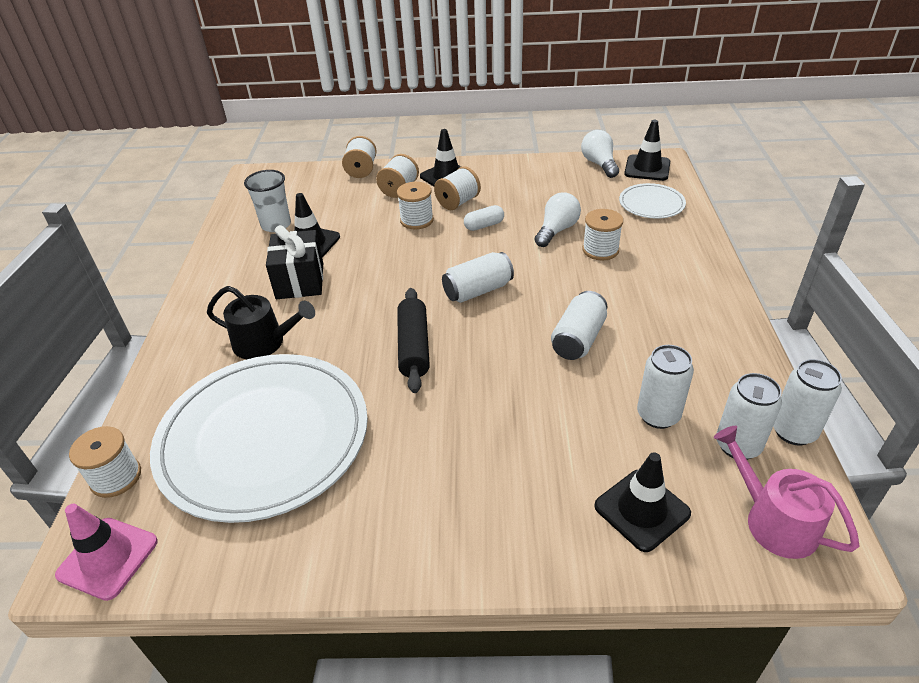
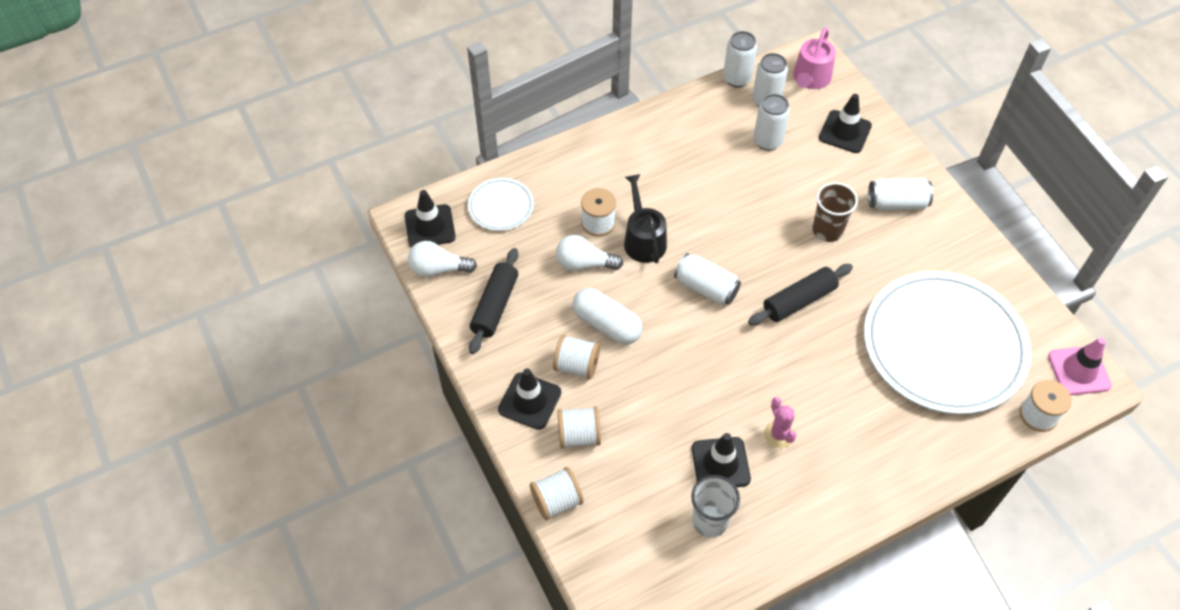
camera: 120 degrees left, 15 degrees up
black watering can [207,286,315,359] -> black watering can moved to [624,174,667,263]
black gift [266,225,323,299] -> pink cactus [764,397,796,448]
white spool [397,182,434,229] -> none
white capsule [464,205,504,231] -> white capsule [572,288,643,345], size x1.70
white can [551,291,608,360] -> white can moved to [868,178,933,210]
white light bulb [581,130,619,178] -> white light bulb turned 45 degrees clockwise [408,241,477,277]
none -> black rolling pin [469,248,518,354]
none -> brown cup [812,182,858,242]

